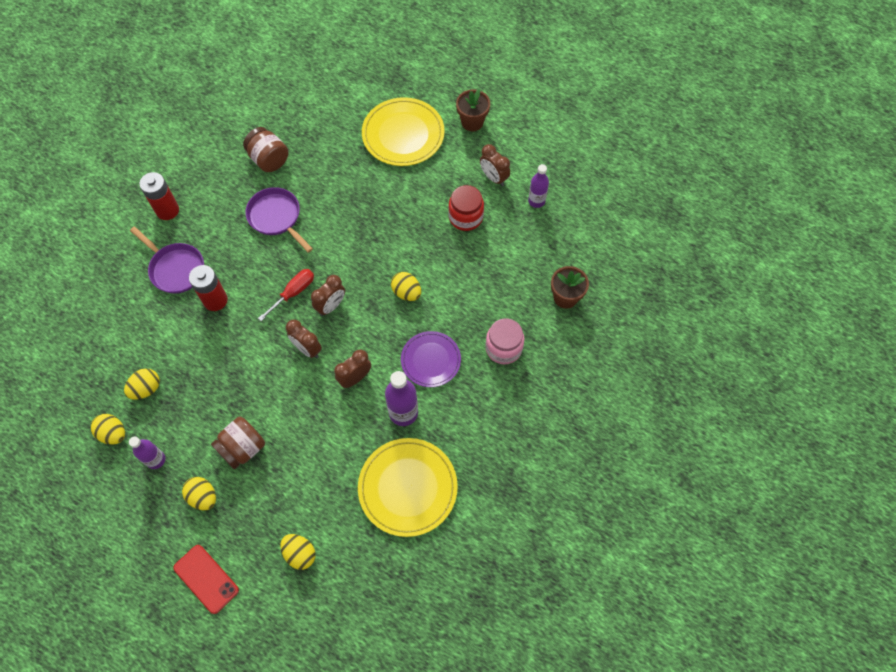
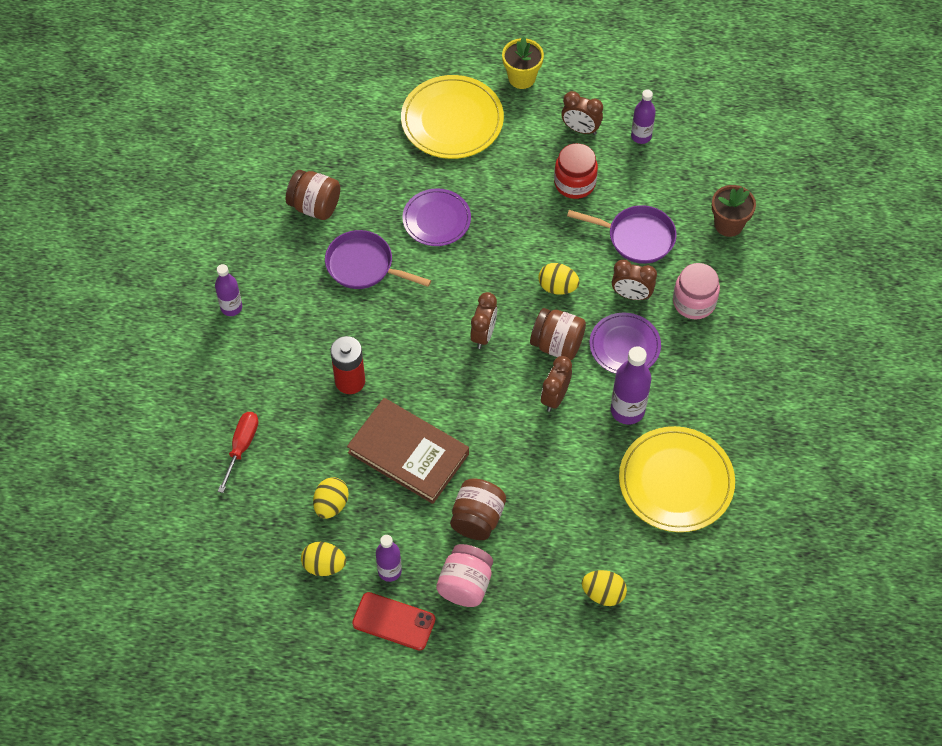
camera: 25 degrees left, 5 degrees down
purple pan [130,227,204,294] -> purple pan moved to [567,205,677,264]
red battery [139,172,179,220] -> purple bottle [215,264,242,316]
red phone [173,545,239,614] -> red phone moved to [352,592,435,650]
yellow egg [182,477,216,510] -> pink jar [436,544,493,607]
red screwdriver [258,269,314,321] -> red screwdriver moved to [218,412,259,493]
brown clock [286,319,322,358] -> brown clock moved to [612,260,657,300]
brown flower pot [456,89,490,131] -> yellow flower pot [502,36,544,89]
none -> brown book [347,398,469,504]
none -> purple plate [402,188,471,246]
none -> brown jar [530,308,586,360]

